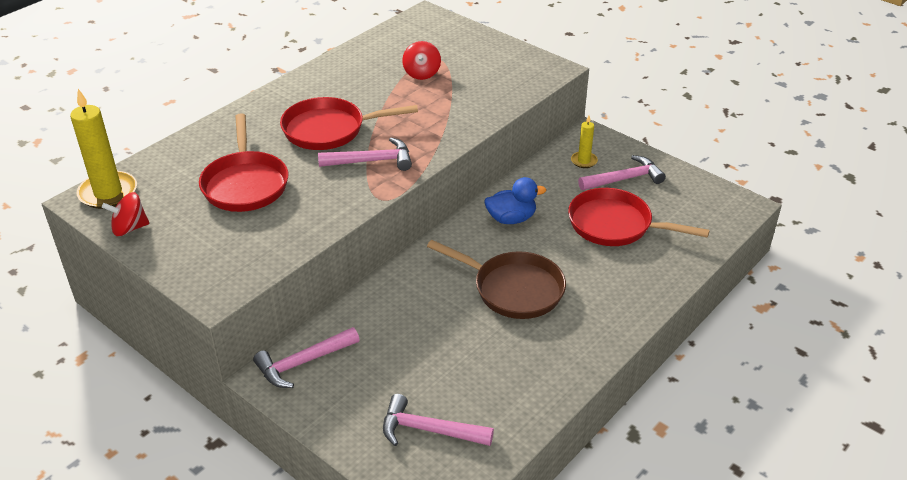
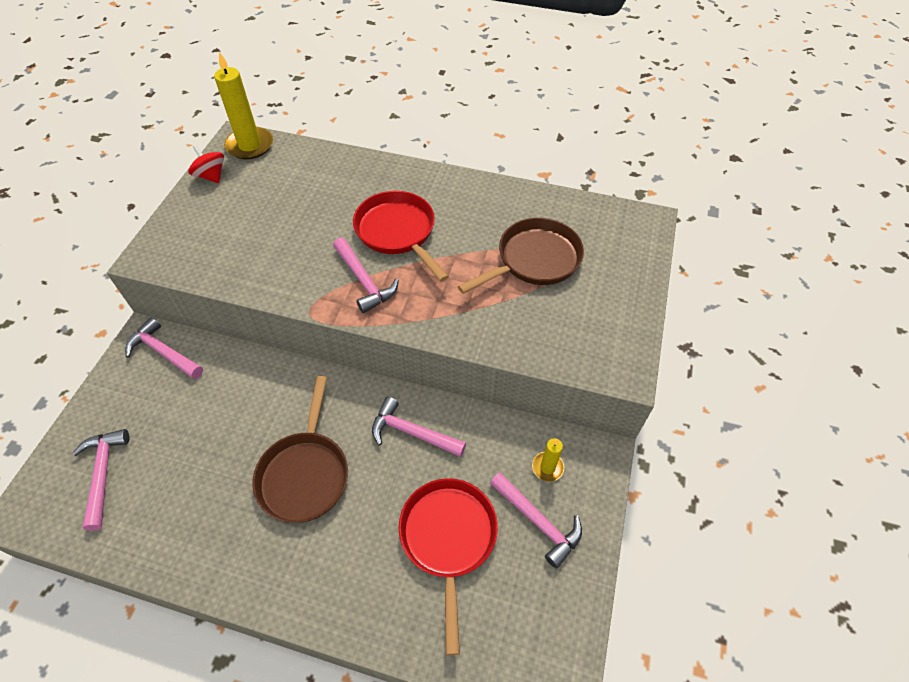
camera: 65 degrees right, 15 degrees up
red pan [199,113,288,212] -> none
red spinning top [402,41,441,80] -> brown pan [458,218,584,294]
blue duck [484,177,546,224] -> pink hammer [372,397,466,457]

